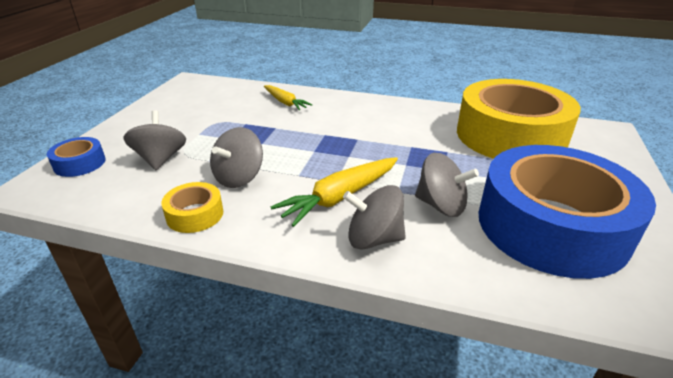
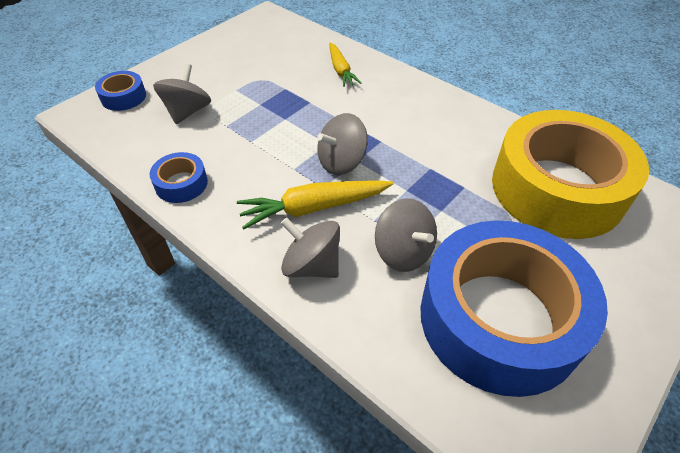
camera: 25 degrees right, 15 degrees up
yellow tape [161,182,223,233] -> blue tape [150,152,208,203]
grey spinning top [210,127,263,188] -> grey spinning top moved to [317,113,368,175]

